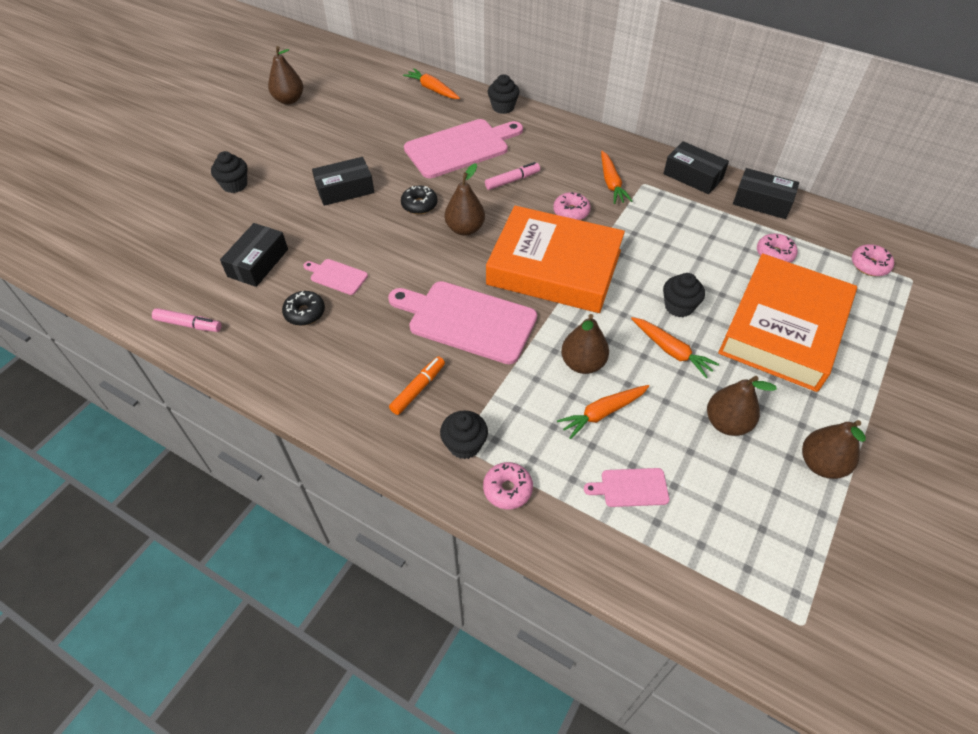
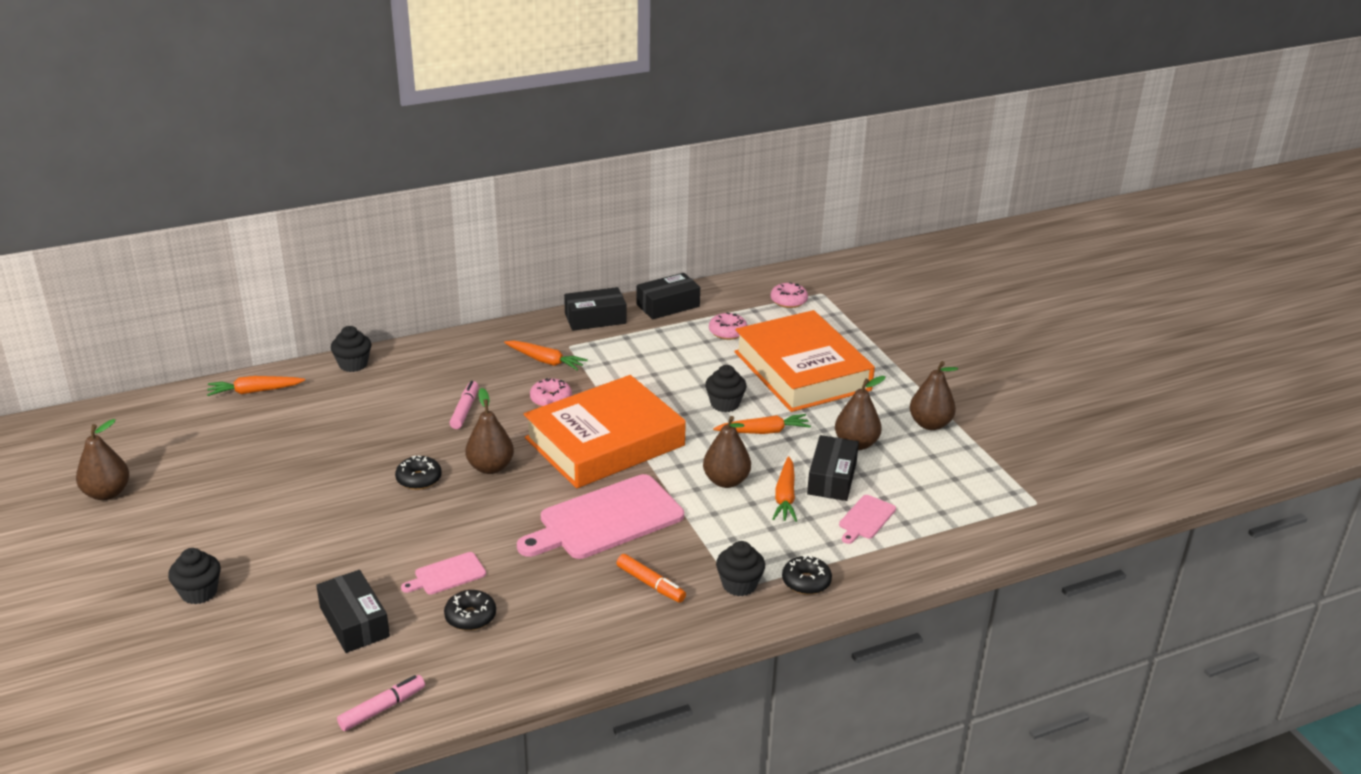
camera: 55 degrees left, 20 degrees down
black box [312,157,374,206] -> black box moved to [807,435,859,501]
orange marker [389,356,445,415] -> orange marker turned 150 degrees clockwise [616,554,686,603]
pink cutting board [404,119,523,178] -> none
pink donut [483,462,533,509] -> black donut [782,555,832,595]

